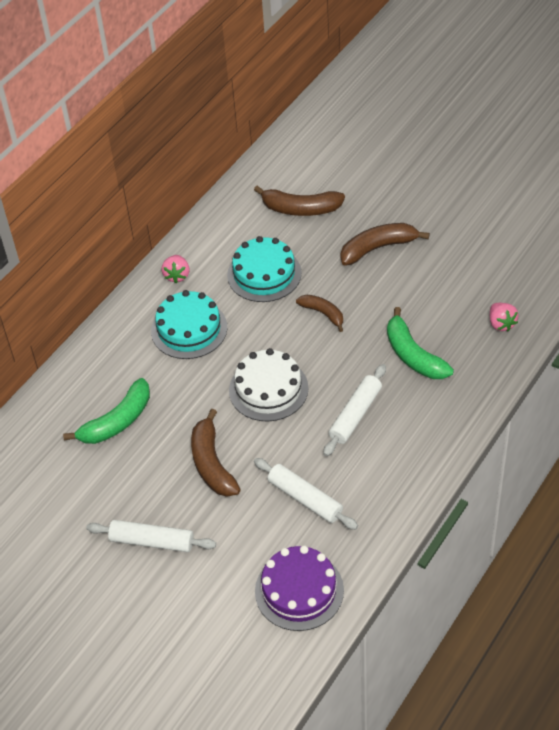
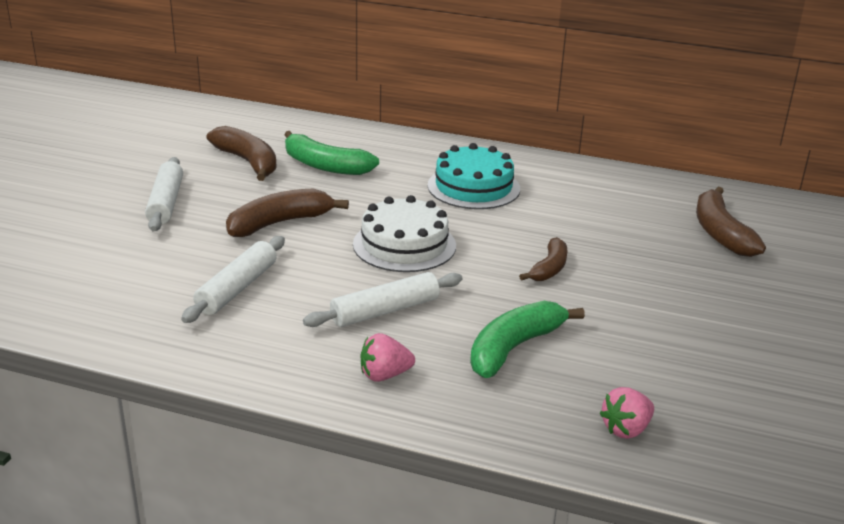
camera: 70 degrees right, 20 degrees down
pink strawberry [161,255,190,283] -> pink strawberry moved to [360,333,415,382]
turquoise cake [227,236,302,302] -> none
purple cake [255,546,344,631] -> none
white rolling pin [323,364,386,456] -> white rolling pin turned 45 degrees counterclockwise [303,272,462,327]
brown banana [340,223,430,266] -> brown banana moved to [206,126,277,181]

